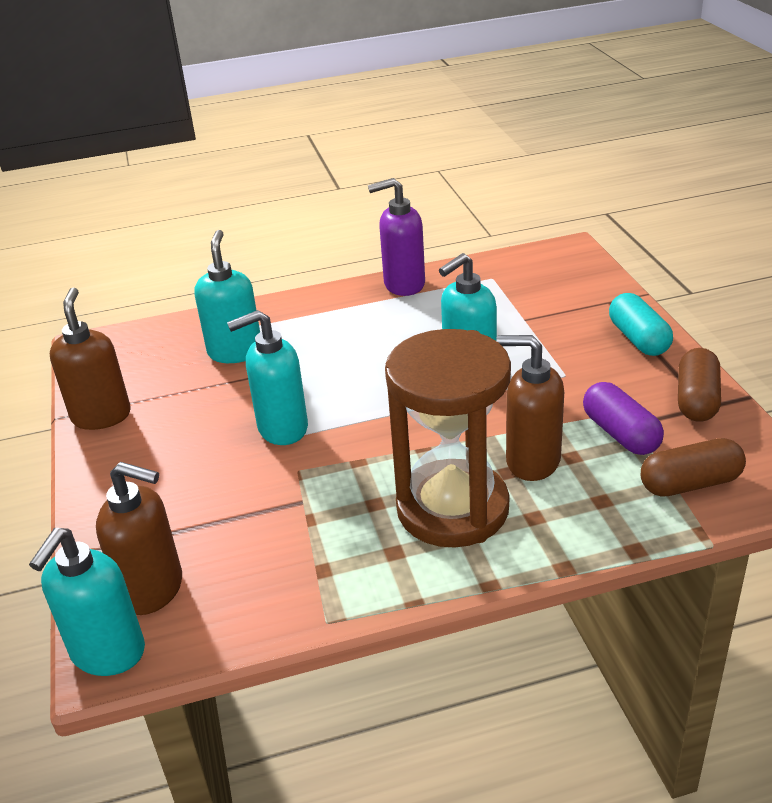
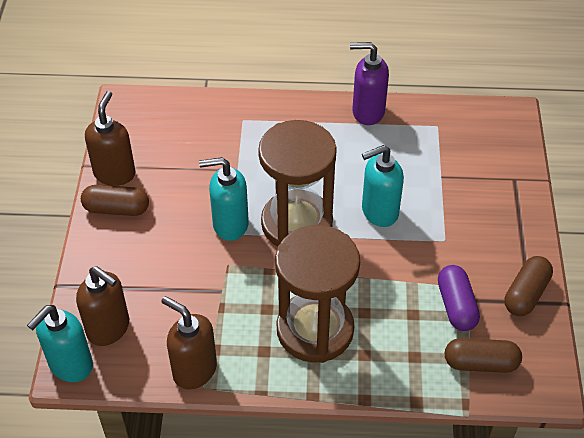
camera: 15 degrees right, 15 degrees up
turquoise soap dispenser [195,230,260,363] -> none
brown soap dispenser [496,335,564,481] -> brown soap dispenser moved to [161,296,217,389]
turquoise capsule [609,293,673,356] -> none
none -> brown capsule [81,185,149,216]
none -> brown hourglass [258,120,337,247]

